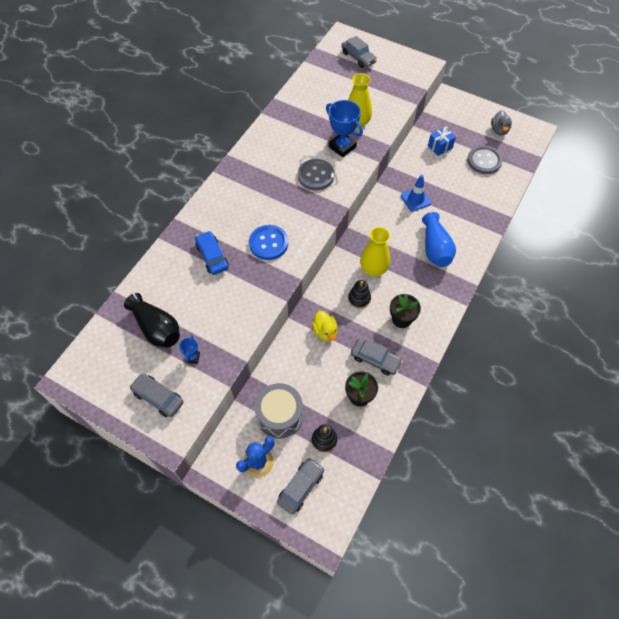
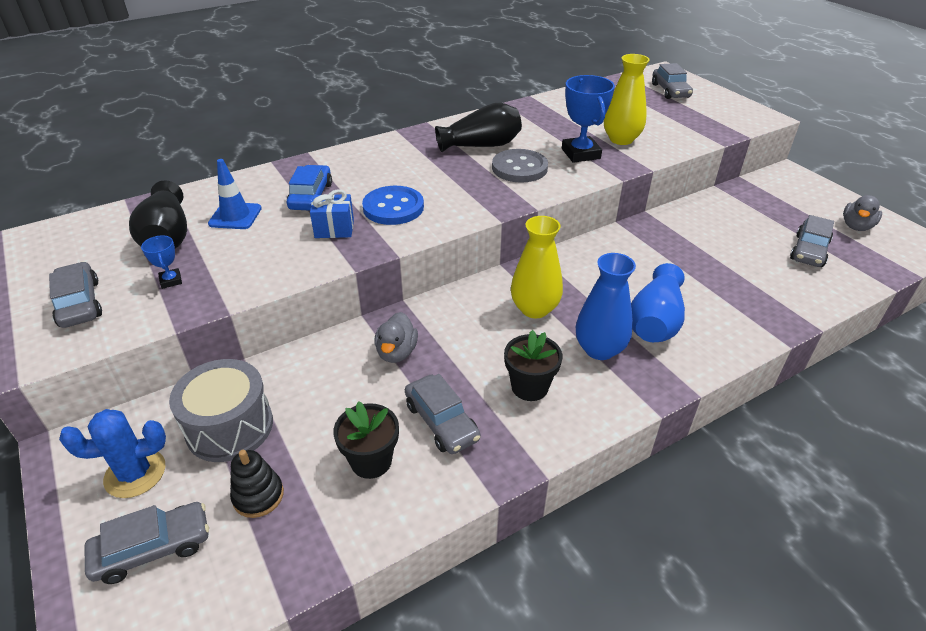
camera: 30 degrees right, 20 degrees down
blue trophy [179,335,200,364] -> blue trophy turned 60 degrees counterclockwise [141,235,182,289]
yellow duck [312,311,338,342] -> grey duck [374,312,418,363]
black stacking toy [348,280,371,308] -> none
blue traffic cone [401,175,432,212] -> blue traffic cone moved to [208,159,262,229]
blue gift [428,127,456,156] -> blue gift moved to [310,189,354,238]
grey button [467,146,503,174] -> grey car [790,215,834,267]
none -> black vase [435,103,522,152]
none -> blue vase [576,253,636,360]

